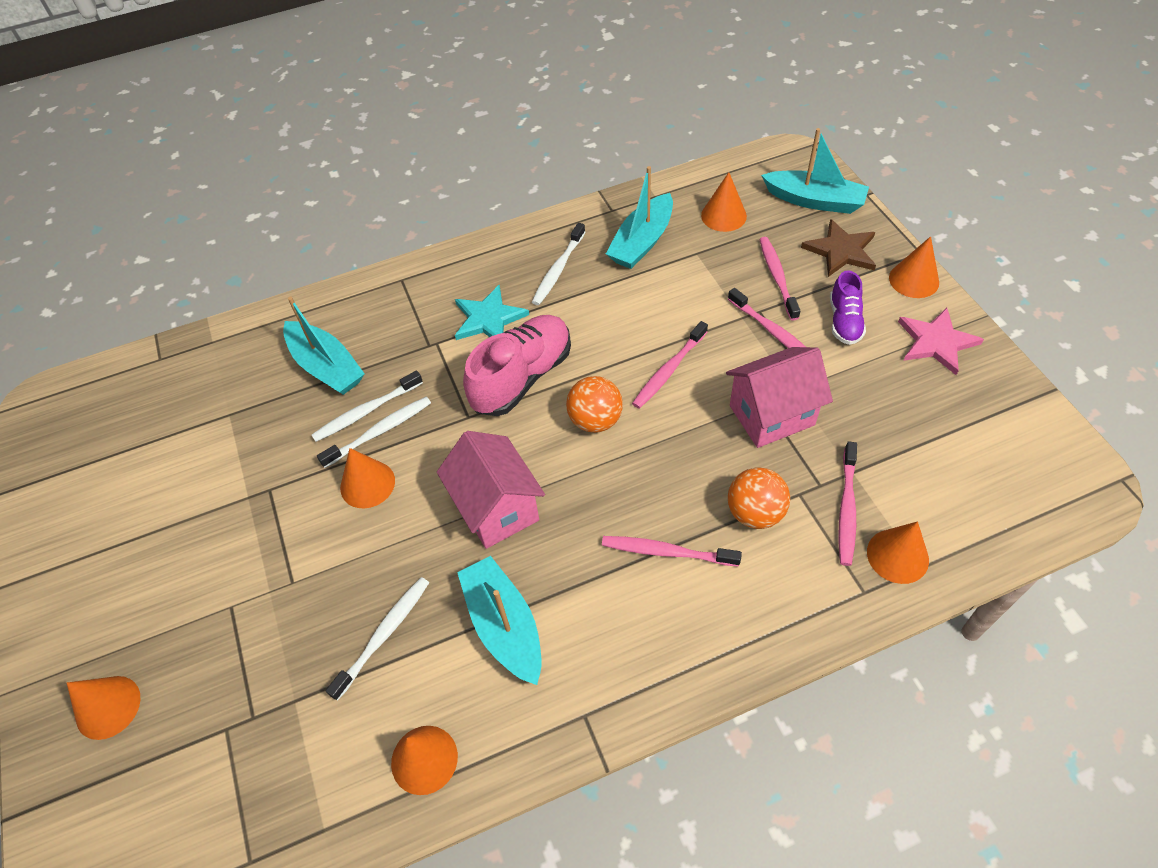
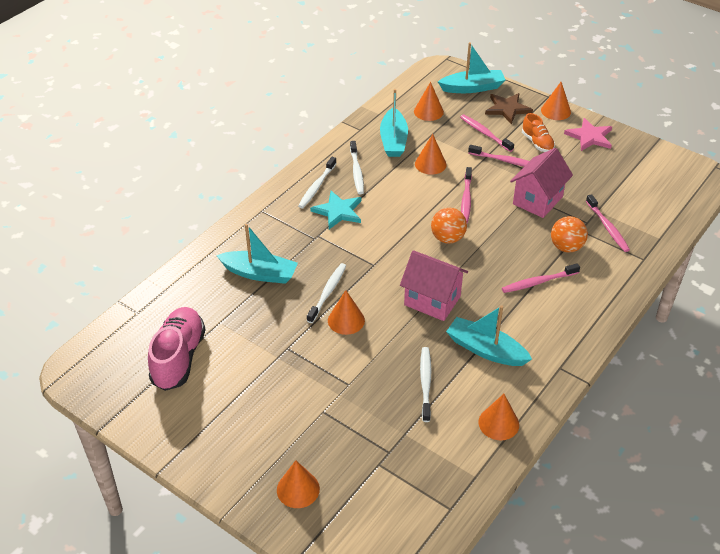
camera: 35 degrees left, 10 degrees down
white toothbrush [312,370,423,442] -> white toothbrush moved to [298,157,337,208]
pink shoe [463,315,571,416] -> pink shoe moved to [148,307,206,391]
purple shoe [830,271,866,345] -> orange shoe [522,113,555,152]
orange cone [867,521,929,584] -> orange cone moved to [415,134,447,175]

